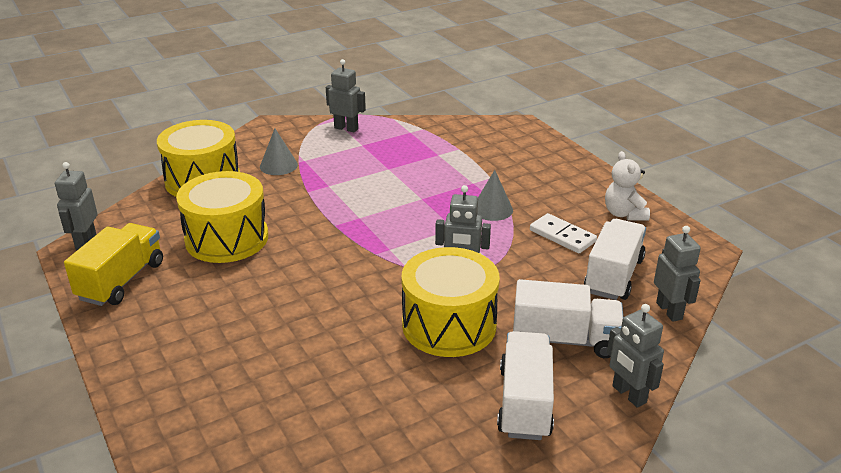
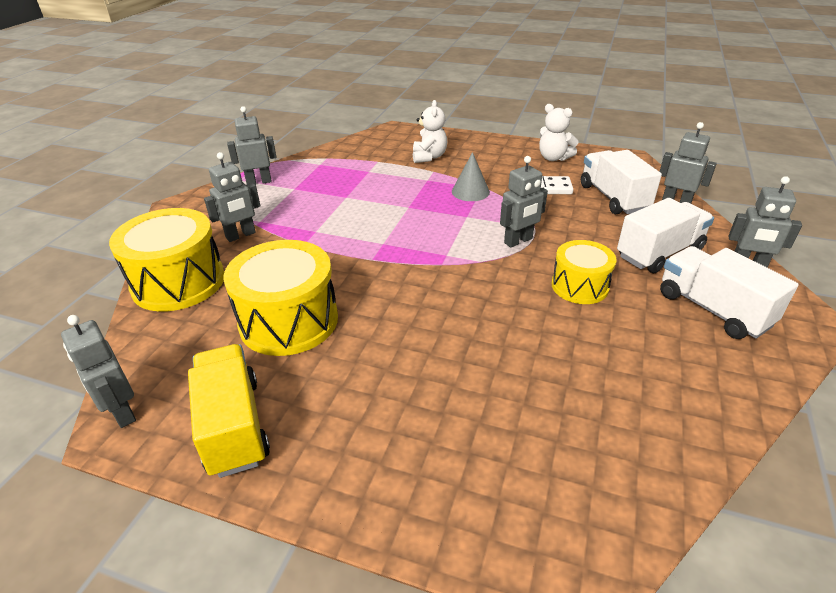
camera: 40 degrees left, 5 degrees up
grey cone [260,128,298,175] -> grey robot [204,152,260,242]
yellow drum [401,247,500,357] -> yellow drum [552,240,617,304], size x0.61
none -> white teddy bear [413,100,447,163]

